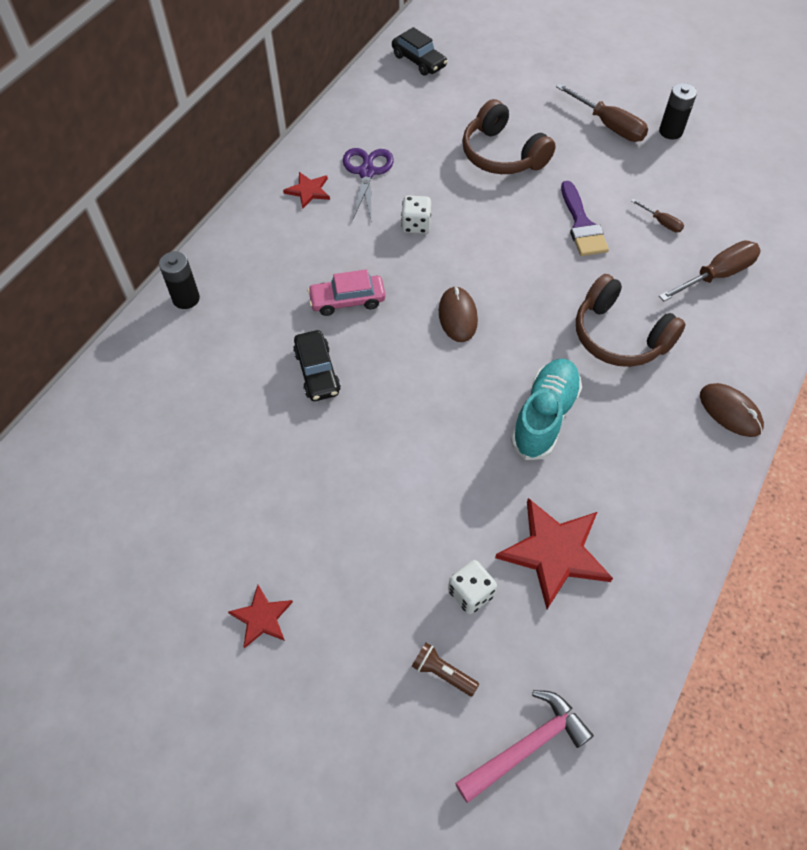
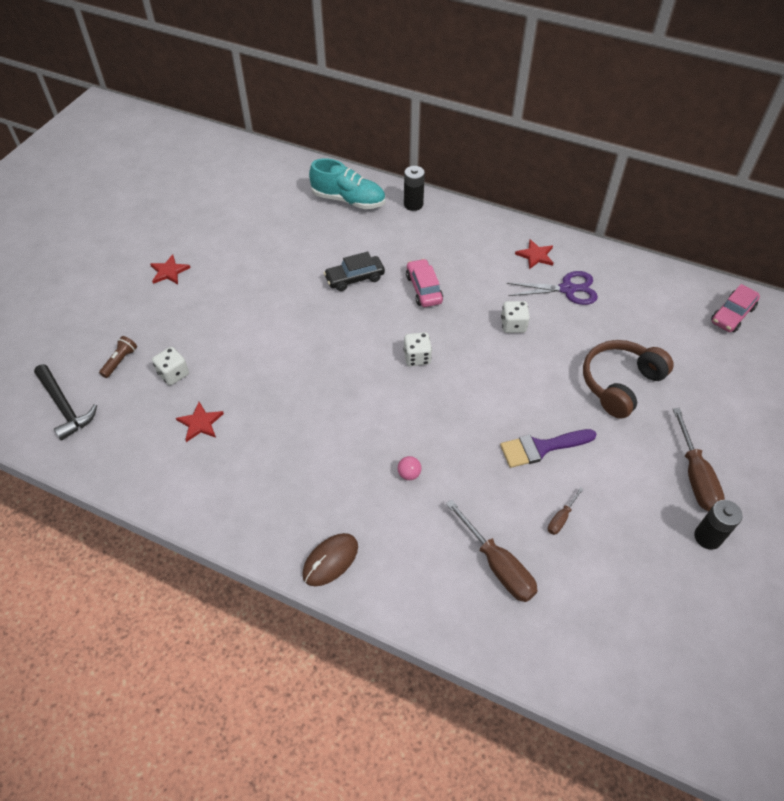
camera: 85 degrees right, 5 degrees down
black car [392,27,448,76] -> pink car [711,284,760,332]
brown mouse [439,286,478,342] -> white dice [403,332,432,366]
pink hammer [455,690,594,803] -> black hammer [34,364,97,441]
red star [495,498,613,609] -> red star [176,402,224,442], size x0.54
turquoise shoe [511,359,582,460] -> turquoise shoe moved to [309,158,385,209]
brown screwdriver [556,83,648,142] -> brown screwdriver turned 45 degrees counterclockwise [673,408,725,511]
brown headphones [576,274,686,367] -> pink ball [398,456,421,480]

